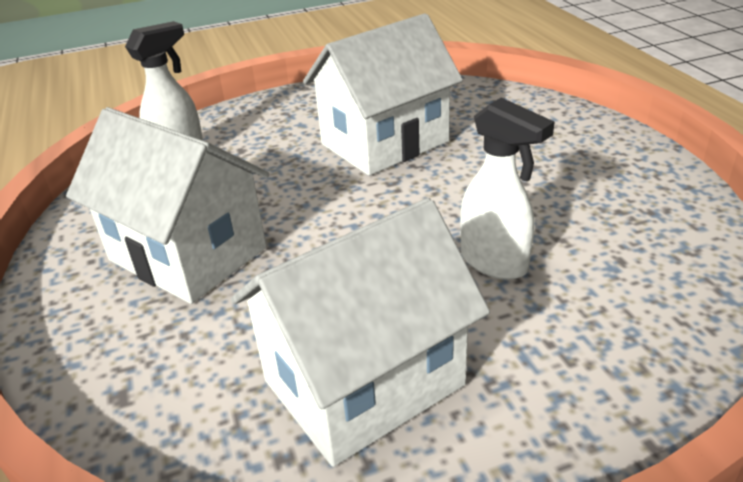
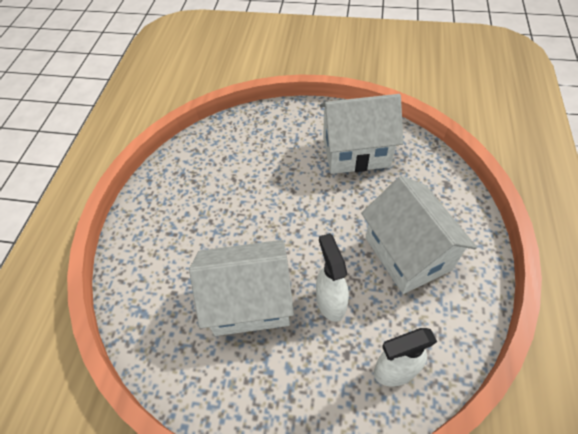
camera: 150 degrees left, 20 degrees up
white spray bottle [460,98,555,280] -> white spray bottle moved to [316,233,349,322]

